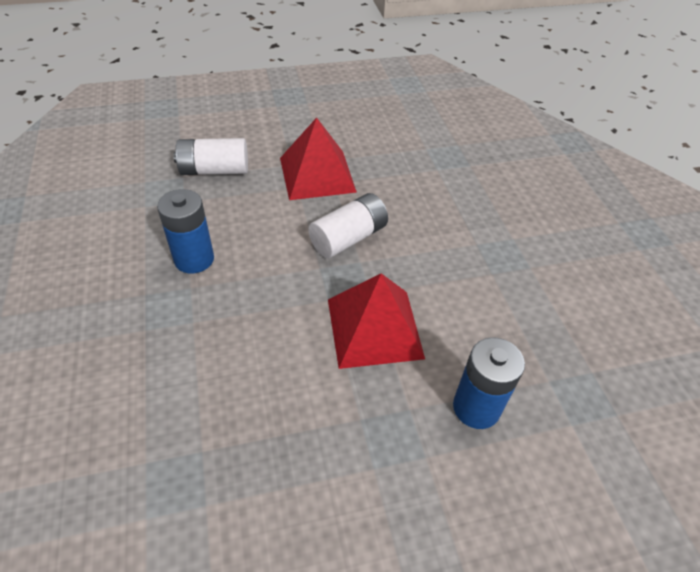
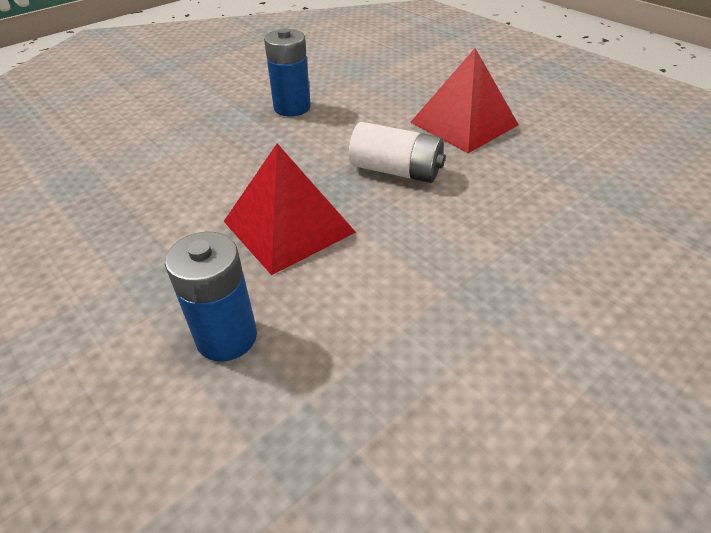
camera: 65 degrees right, 5 degrees down
white battery [173,138,248,175] -> none

